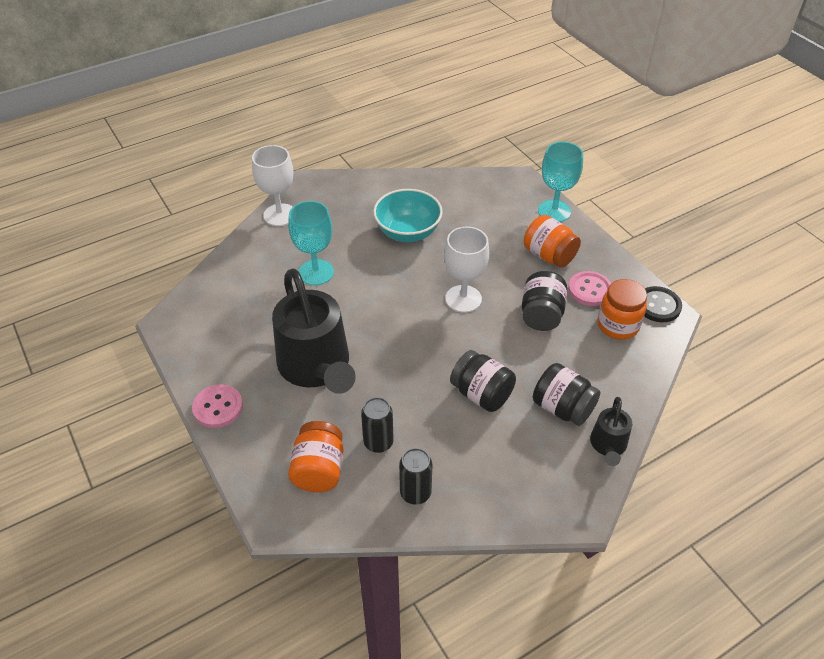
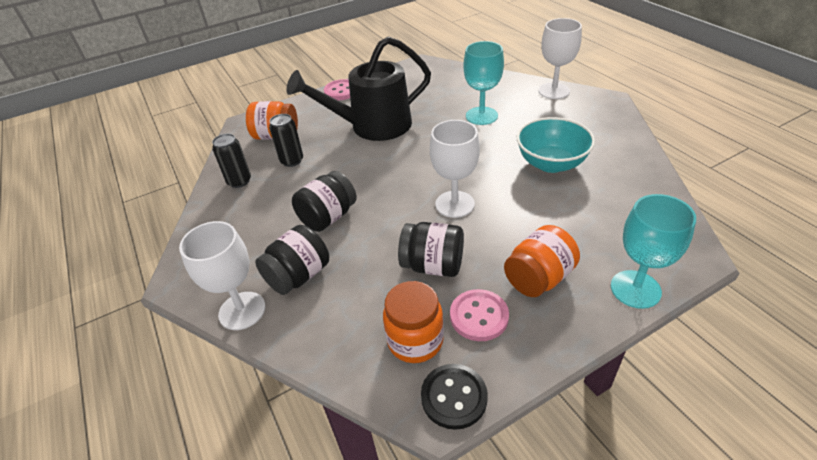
camera: 95 degrees right, 5 degrees down
black watering can [590,397,632,466] -> white goblet [179,221,265,330]

